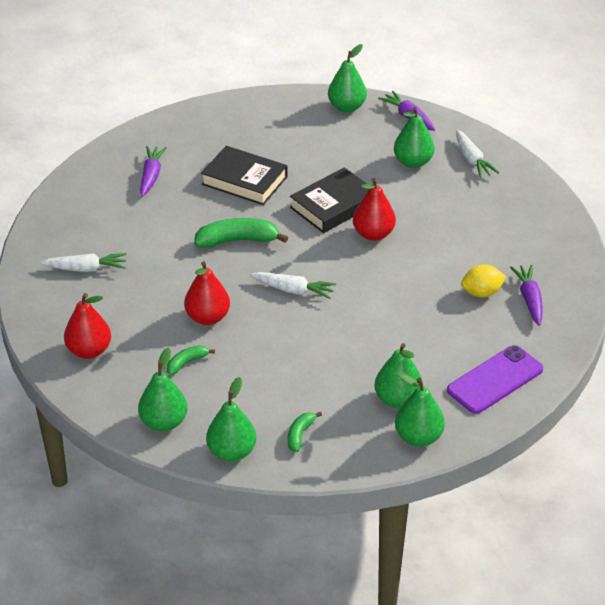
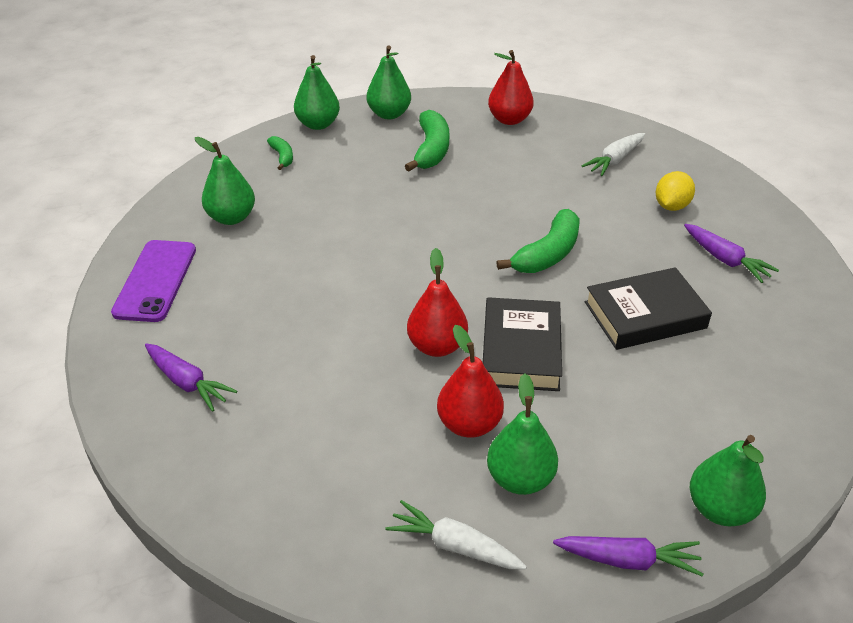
camera: 135 degrees right, 0 degrees up
green banana [167,345,215,375] -> green banana [405,110,449,171], size x1.85
red pear [184,261,230,325] -> red pear moved to [437,325,504,438]
white carrot [251,272,336,299] -> none
green pear [395,373,445,447] -> none
yellow lemon [461,265,506,297] -> yellow lemon moved to [656,171,695,211]

